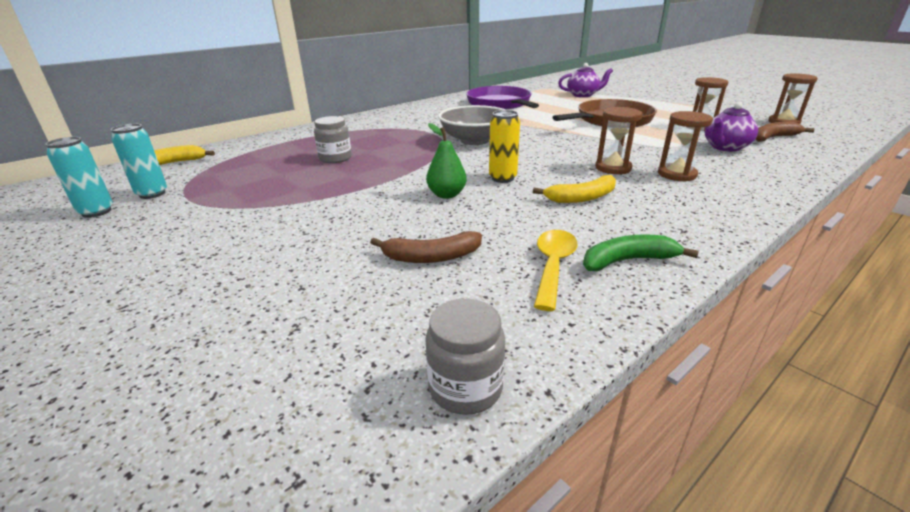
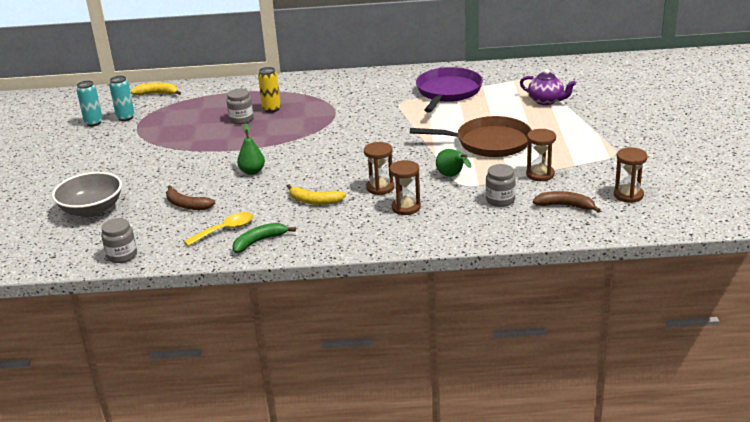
camera: 40 degrees right, 0 degrees up
grey bowl [438,105,506,145] -> grey bowl moved to [52,172,122,217]
yellow can [489,110,520,183] -> yellow can moved to [258,67,281,113]
green banana [583,234,699,271] -> green banana turned 60 degrees counterclockwise [233,223,296,253]
purple teapot [705,102,758,152] -> grey jar [486,164,516,207]
none -> green pear [436,149,471,177]

